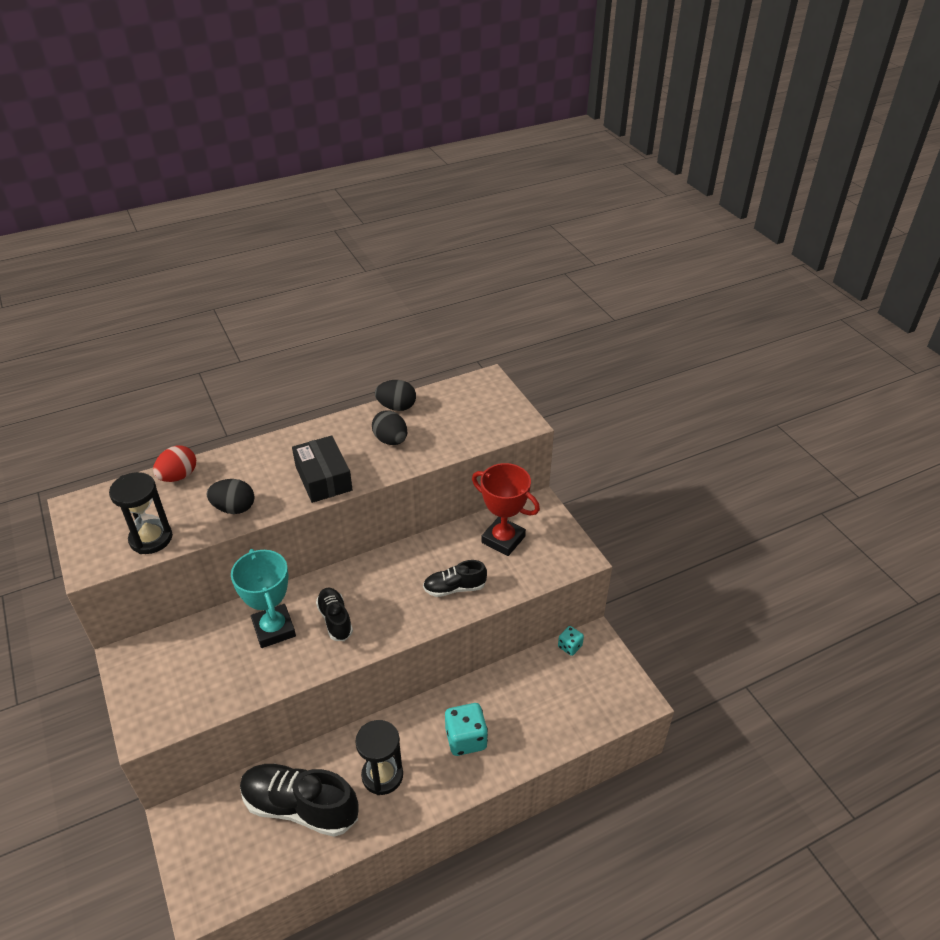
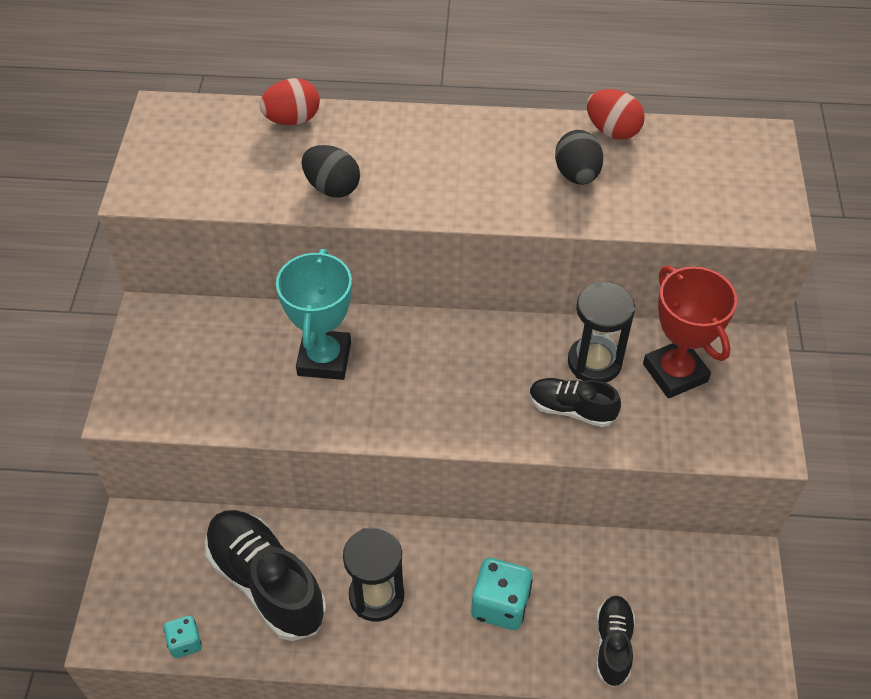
camera: 30 degrees right, 10 degrees up
black hourglass [109,472,173,554] -> black hourglass moved to [568,282,635,383]
black box [292,435,353,503] -> none
black shoe [316,588,353,641] -> black shoe moved to [596,596,635,687]
black egg [375,380,416,411] -> red egg [587,89,645,140]
turquoise dice [558,626,584,656] -> turquoise dice moved to [164,616,202,658]

